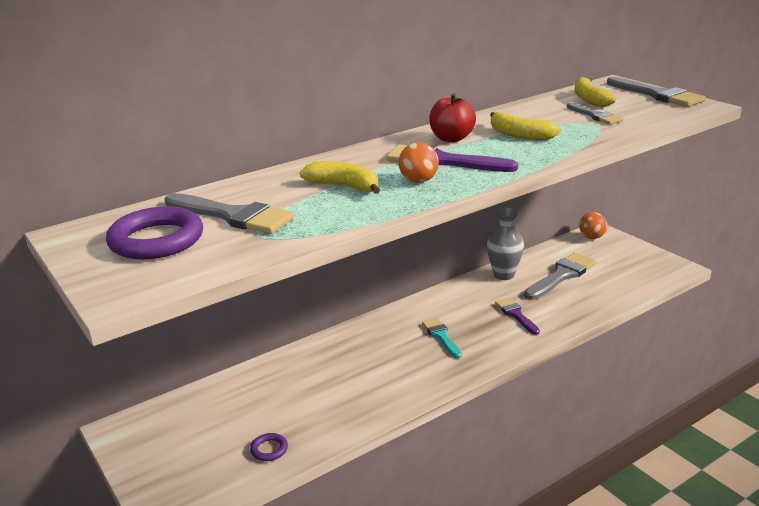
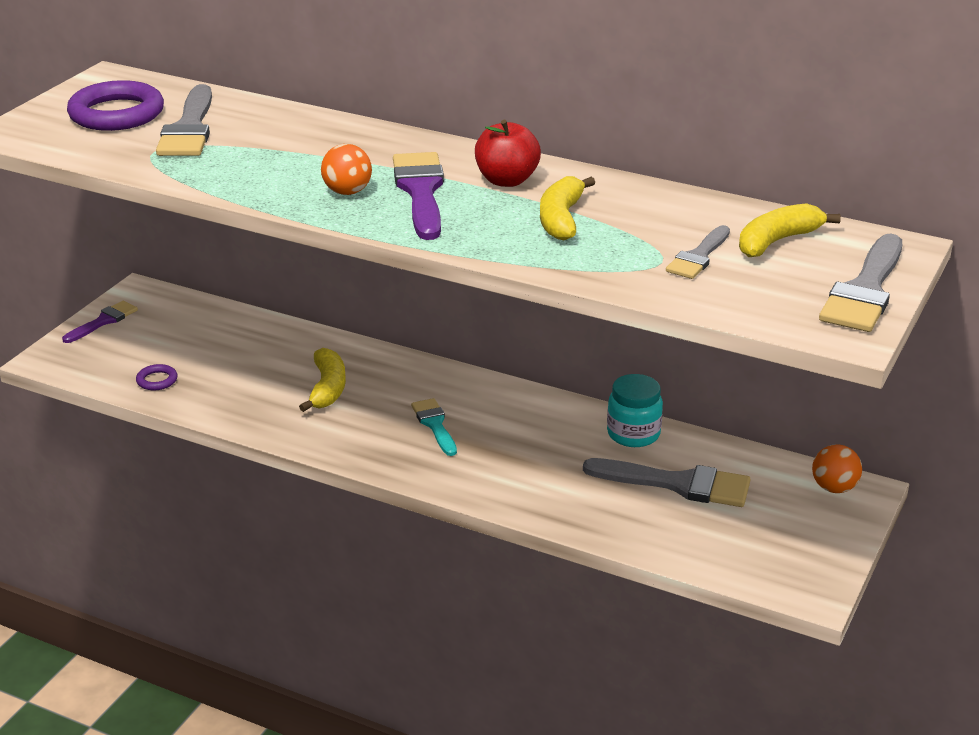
camera: 60 degrees right, 5 degrees up
yellow banana [300,161,380,194] -> yellow banana moved to [299,348,346,412]
turquoise brush [422,318,462,358] -> turquoise brush turned 60 degrees counterclockwise [411,398,457,456]
grey vase [487,207,524,280] -> turquoise jar [607,374,663,447]
purple brush [495,298,540,335] -> purple brush moved to [62,301,138,343]

